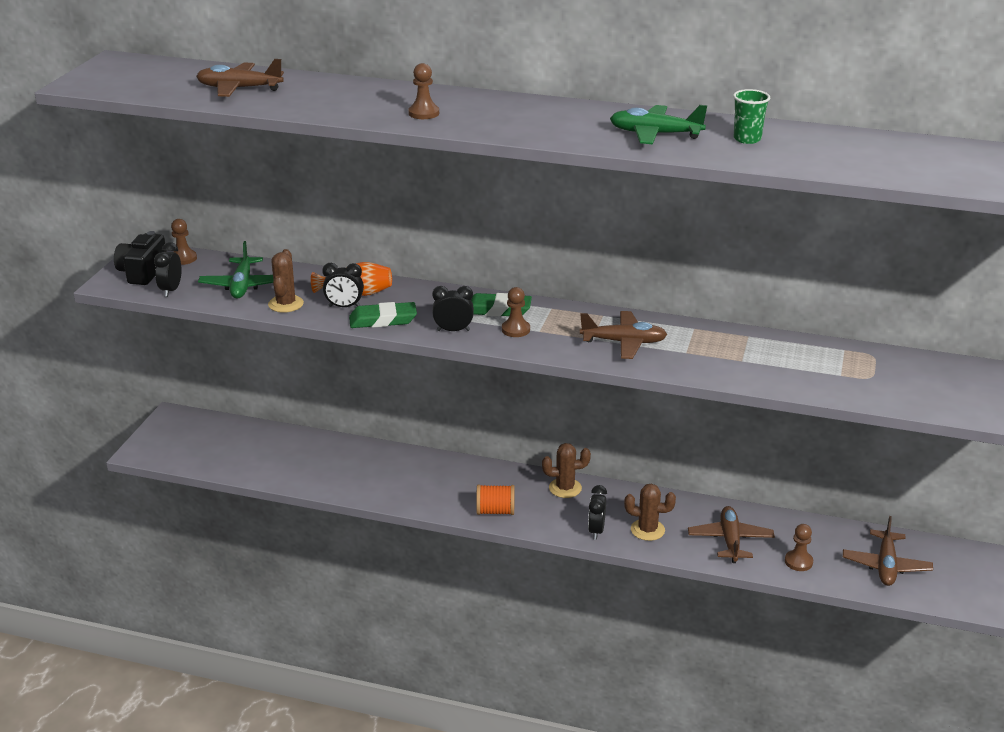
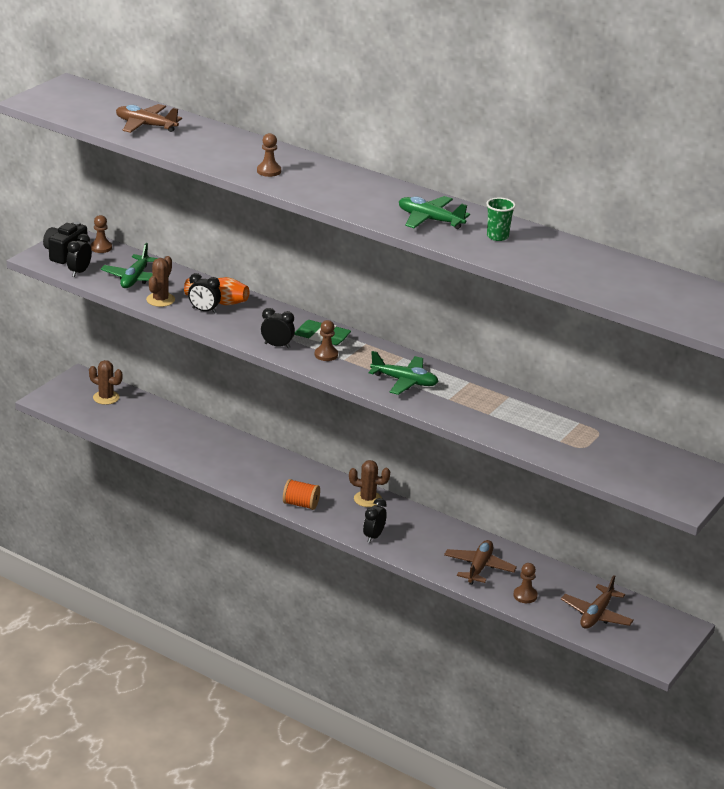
camera: 15 degrees right, 0 degrees up
green eraser [349,302,417,328] -> none
brown plane [580,311,667,359] -> green plane [369,351,439,395]
brown cactus [624,484,676,541] -> brown cactus moved to [89,360,122,405]

